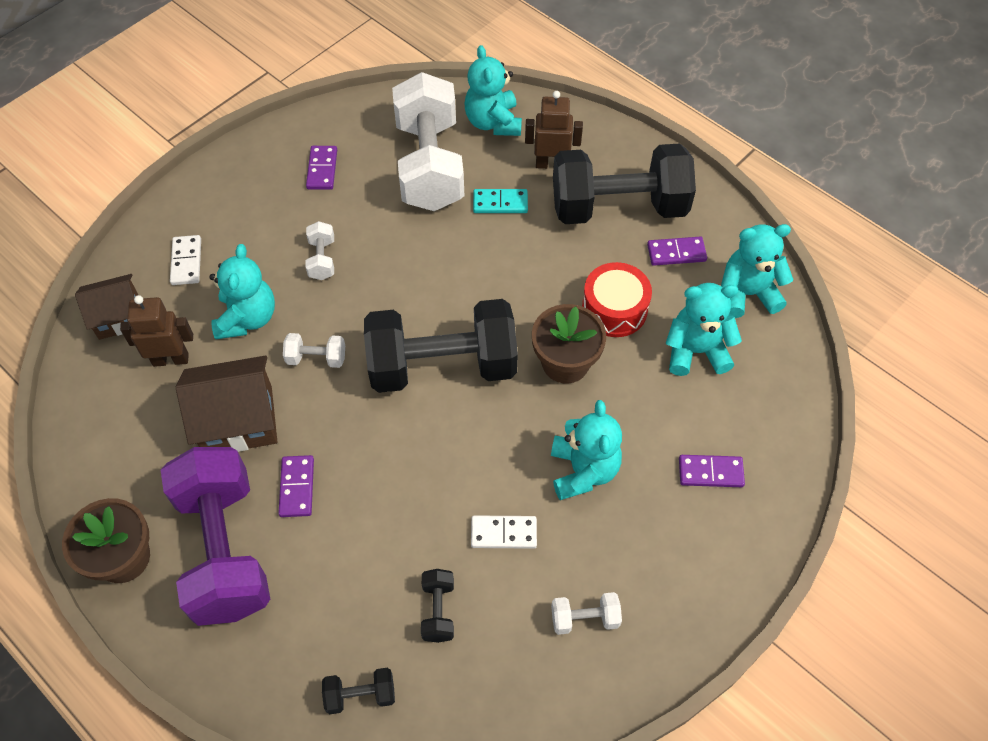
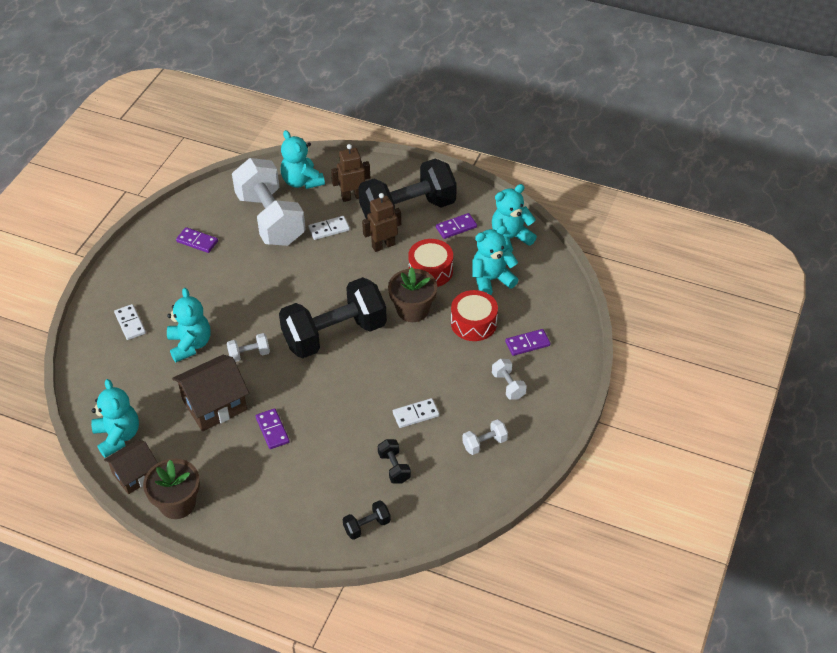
camera: 20 degrees left, 10 degrees down
brown house [75,274,138,340] -> brown house moved to [104,439,158,494]
brown robot [120,295,193,367] -> brown robot moved to [362,193,401,252]
purple dumbbell [161,447,270,626] -> none
white dumbbell [305,221,334,280] -> white dumbbell moved to [492,359,527,400]
purple domino [306,146,337,190] -> purple domino turned 45 degrees counterclockwise [176,227,218,253]
turquoise domino [473,189,528,213] -> white domino [308,216,350,240]
turquoise teddy bear [551,400,622,500] -> turquoise teddy bear moved to [91,379,139,458]
none -> red drum [451,290,498,341]

